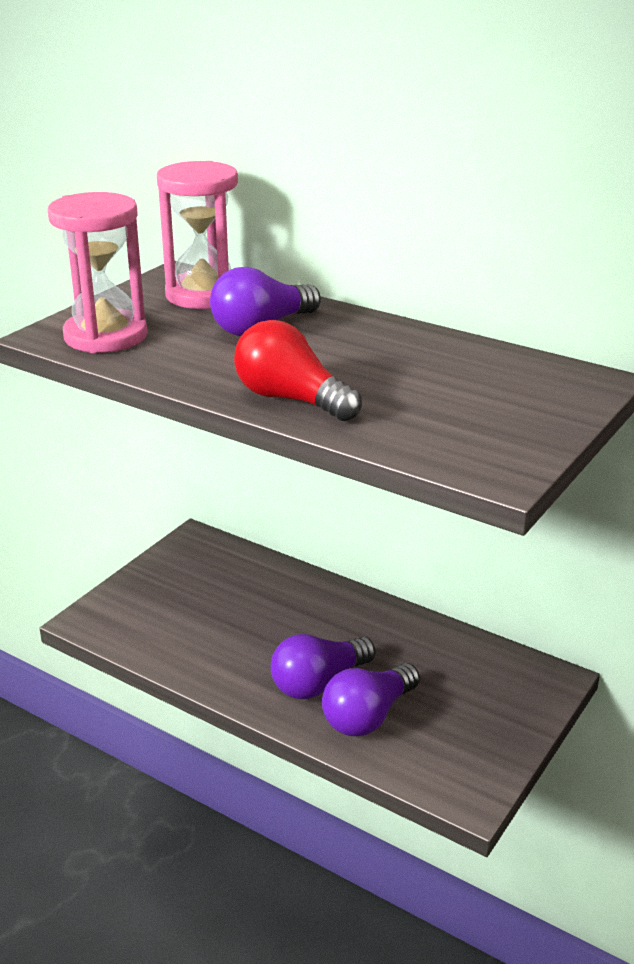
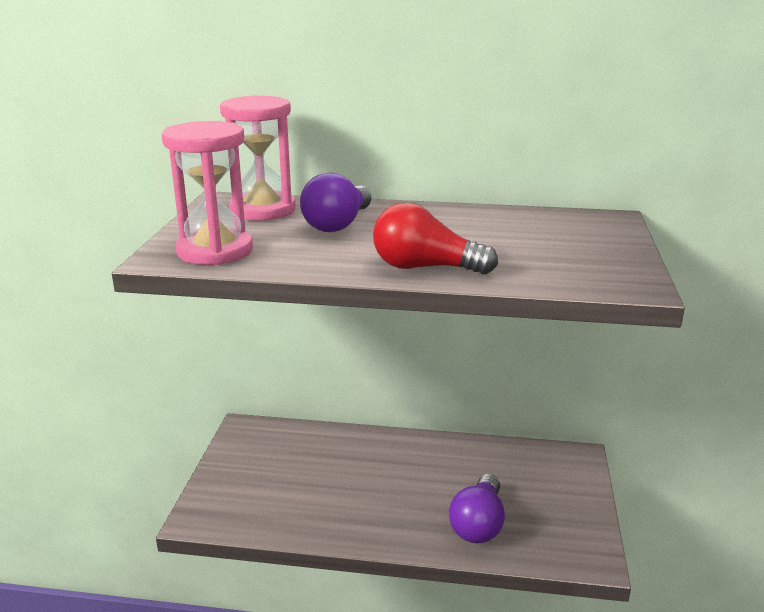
camera: 25 degrees left, 5 degrees down
purple light bulb [271,634,376,699] -> none

